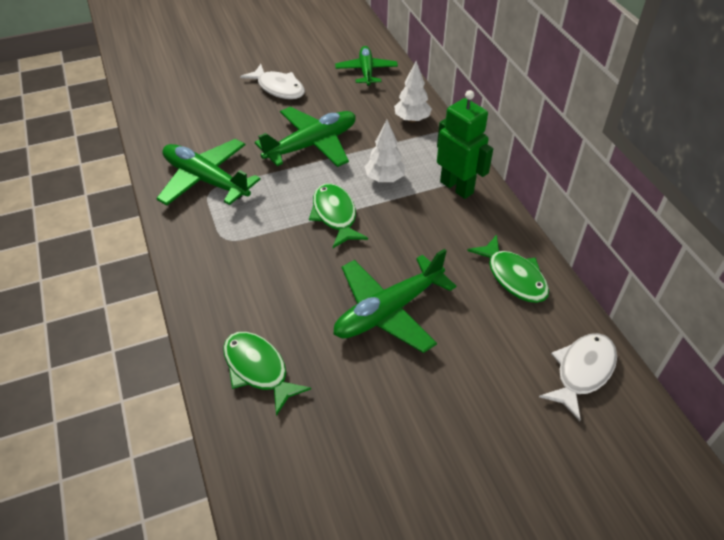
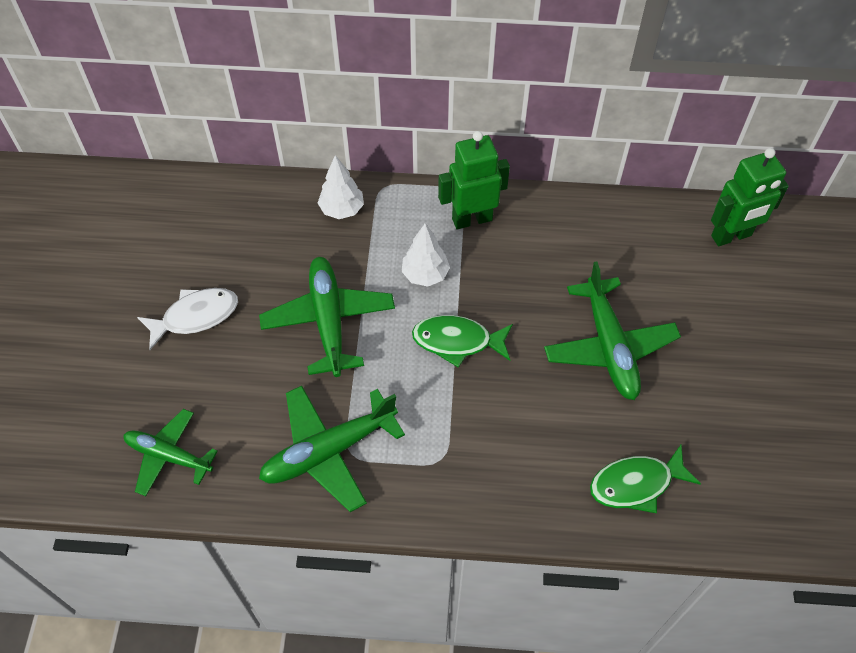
camera: 65 degrees left, 10 degrees up
green plane [335,46,398,86] -> green plane moved to [123,409,218,496]
green fish [467,235,549,303] -> none
white fish [539,333,617,421] -> green robot [711,148,789,246]

